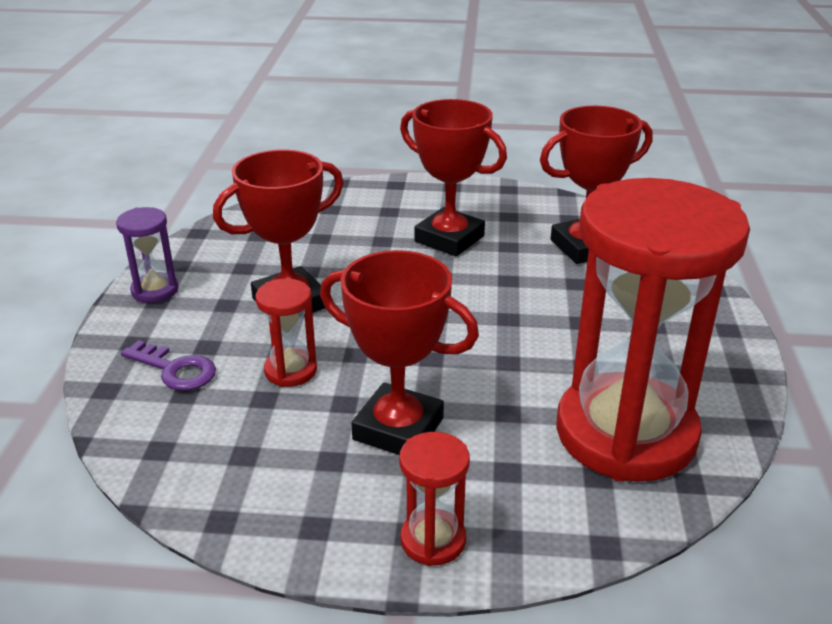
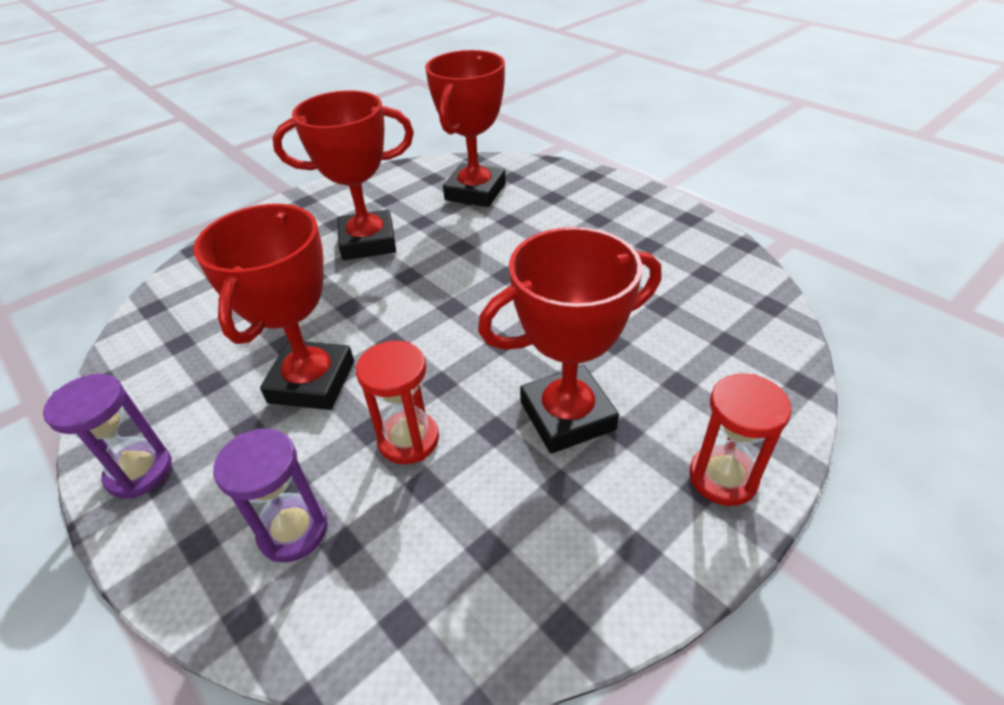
camera: 45 degrees left, 10 degrees up
purple key [121,340,216,391] -> purple hourglass [213,428,328,562]
red hourglass [556,178,750,482] -> none

